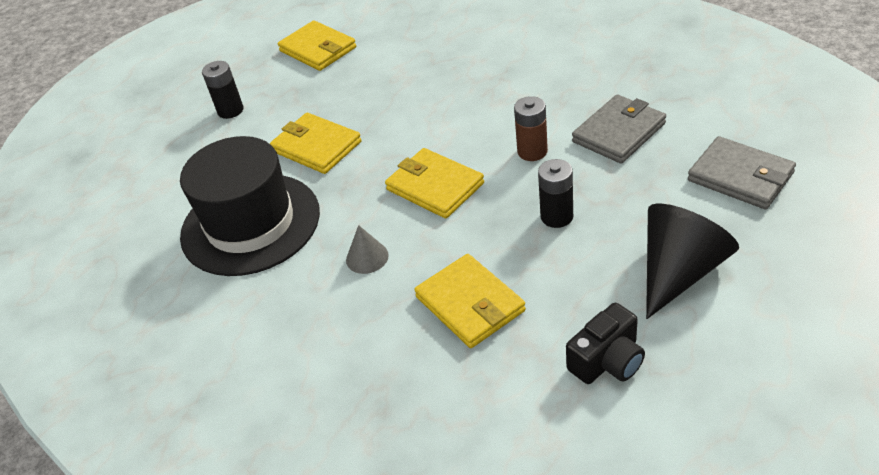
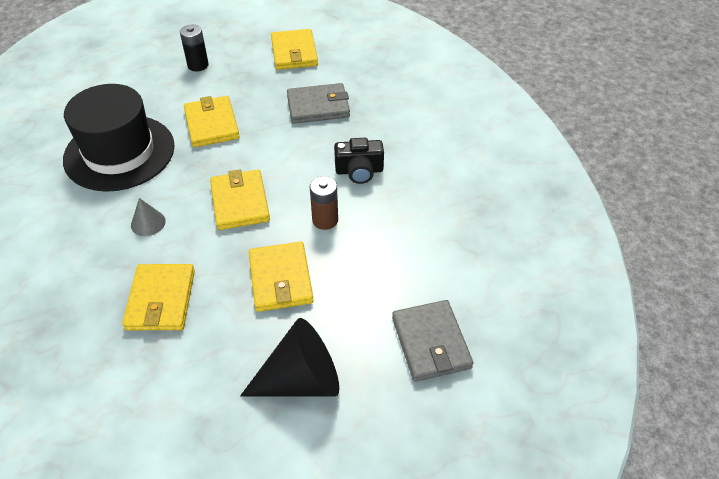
camera: 30 degrees right, 5 degrees up
black battery [538,159,573,228] -> yellow wallet [249,242,314,312]
black camera [566,303,645,384] -> black camera moved to [334,138,384,184]
grey wallet [572,95,666,164] -> grey wallet moved to [287,83,350,124]

